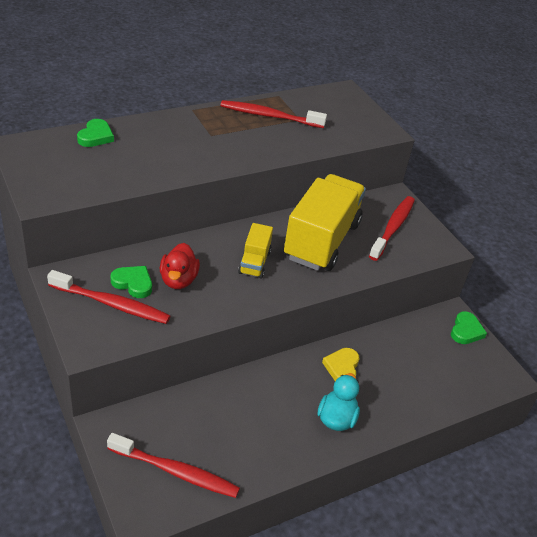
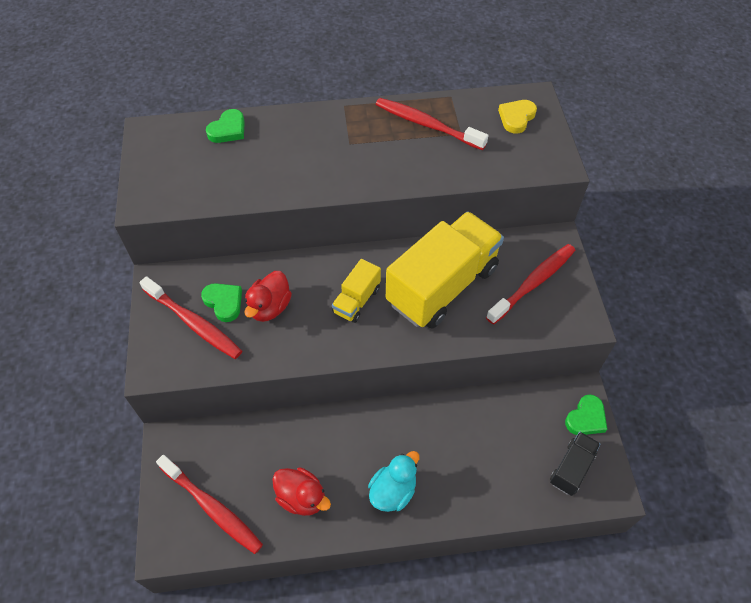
camera: 25 degrees right, 15 degrees up
yellow heart [322,348,359,381] -> yellow heart moved to [498,100,537,134]
none -> red duck [272,467,331,516]
none -> black truck [550,432,600,496]

